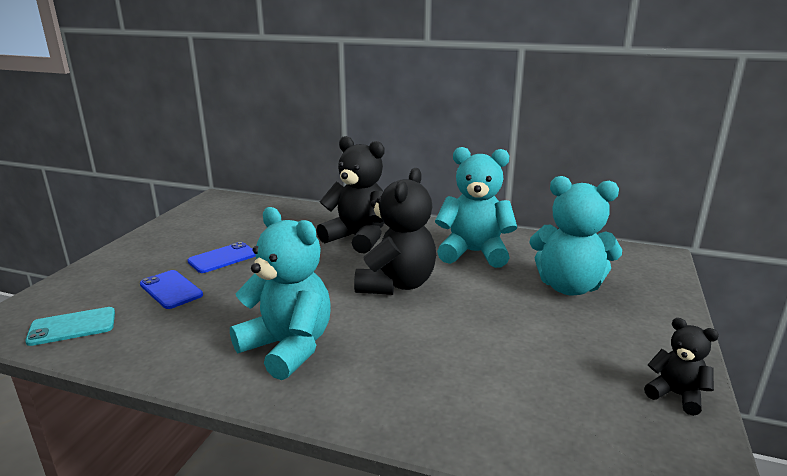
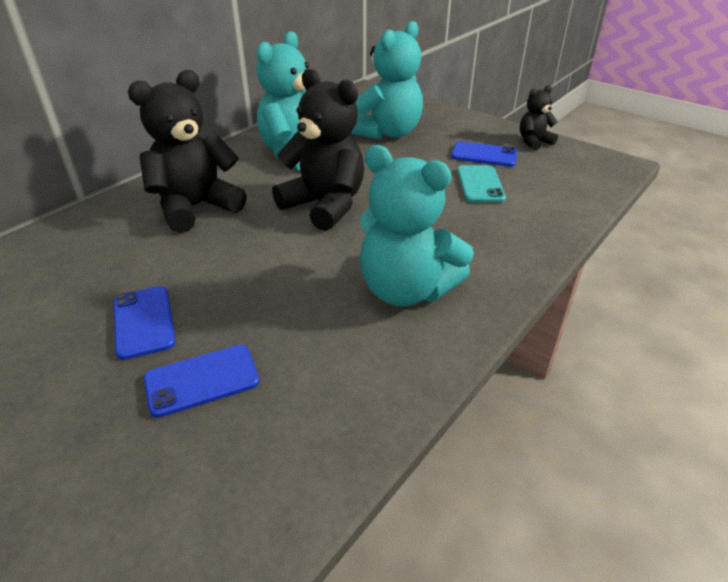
camera: 70 degrees left, 15 degrees up
turquoise phone [25,307,115,346] -> turquoise phone moved to [457,165,506,202]
turquoise teddy bear [230,207,331,380] -> turquoise teddy bear turned 120 degrees counterclockwise [360,145,474,306]
none -> blue phone [451,141,517,167]

